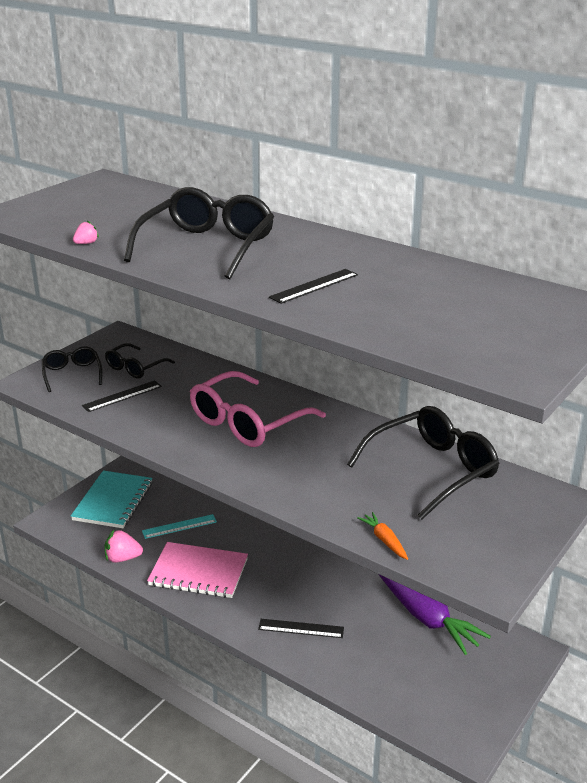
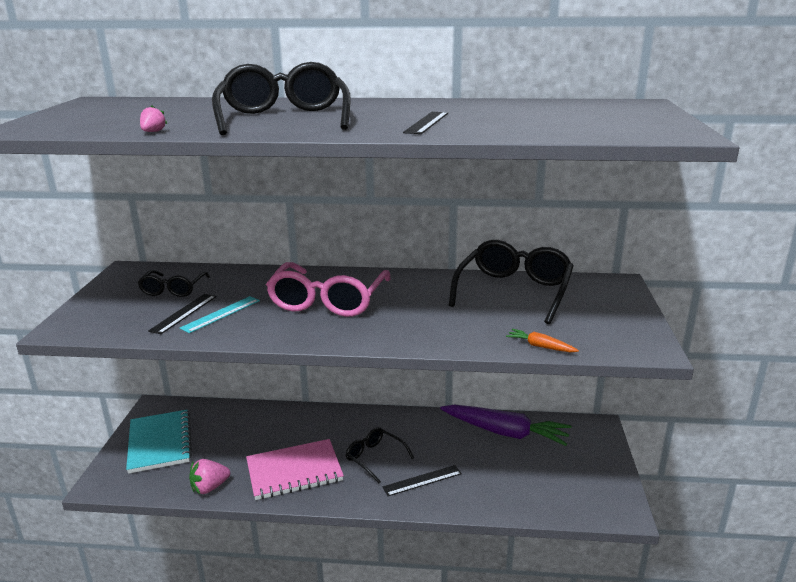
camera: 30 degrees left, 5 degrees down
black glasses [42,346,102,392] -> black glasses moved to [345,427,414,484]
turquoise ruler [142,514,217,539] -> turquoise ruler moved to [180,296,260,333]

